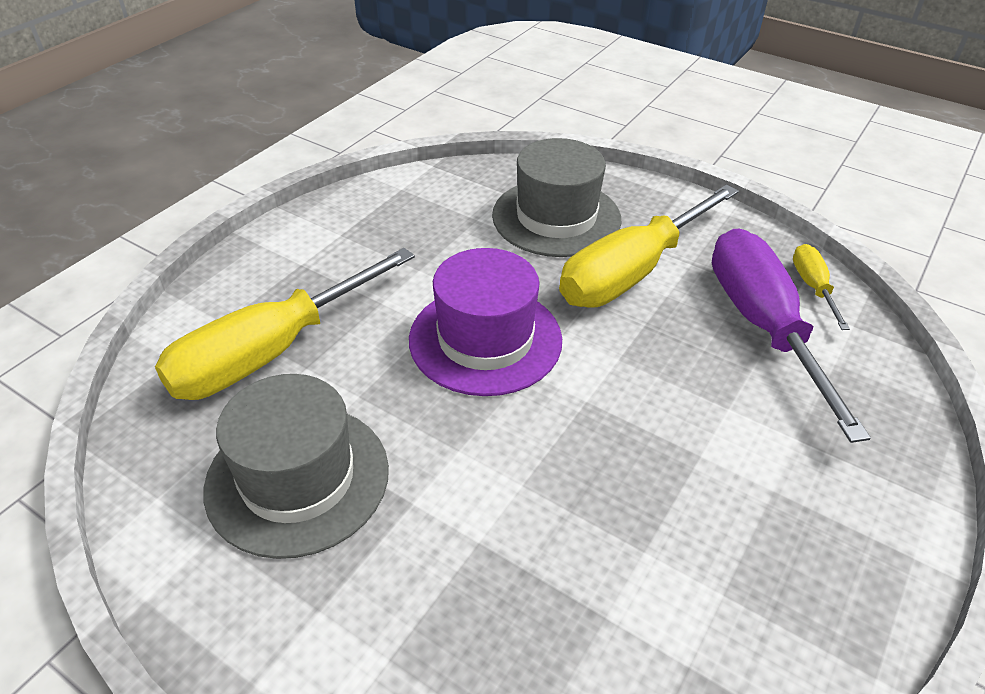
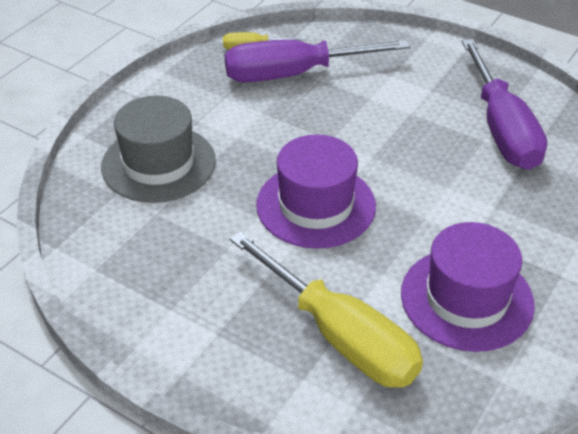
camera: 90 degrees left, 0 degrees up
grey hat [203,374,389,559] -> purple hat [401,222,535,352]
yellow screwdriver [559,185,739,308] -> none
none -> purple screwdriver [462,39,547,170]

